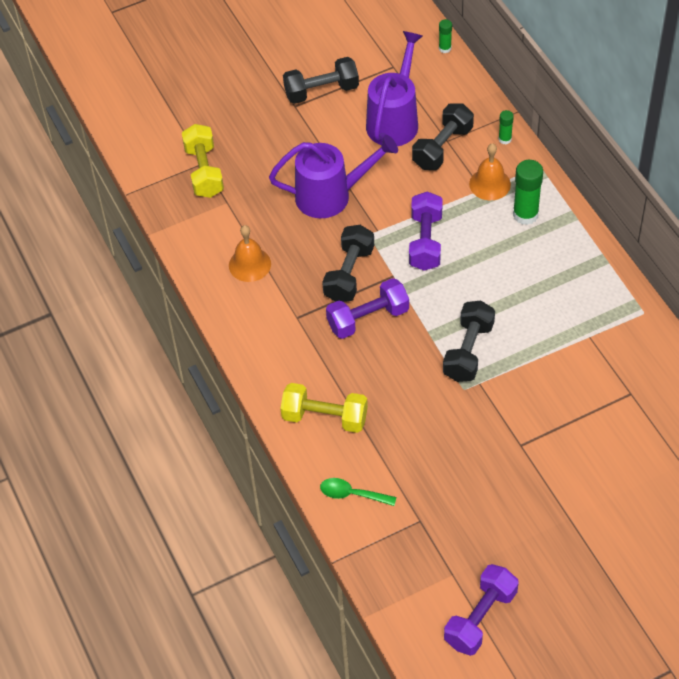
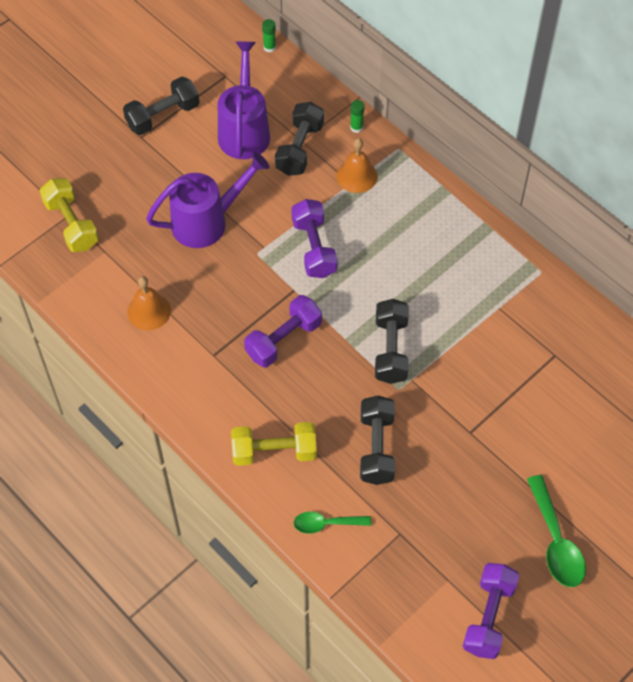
camera: 20 degrees left, 5 degrees up
black dumbbell [322,225,374,302] -> black dumbbell moved to [360,395,395,485]
green glue stick [513,160,543,225] -> none
none -> green spoon [527,475,586,587]

